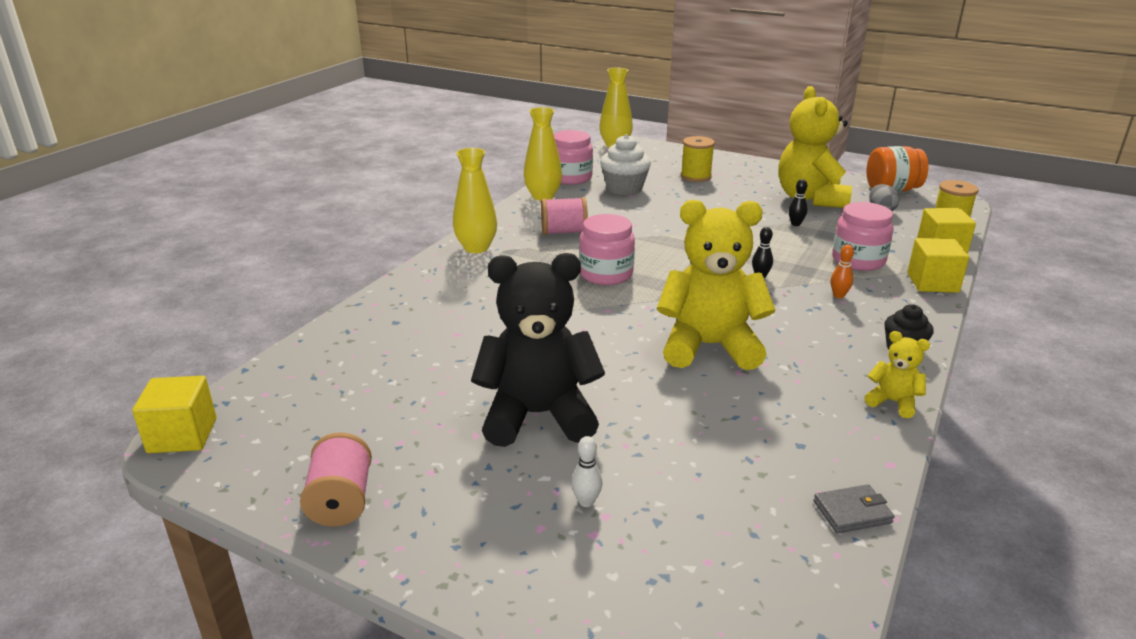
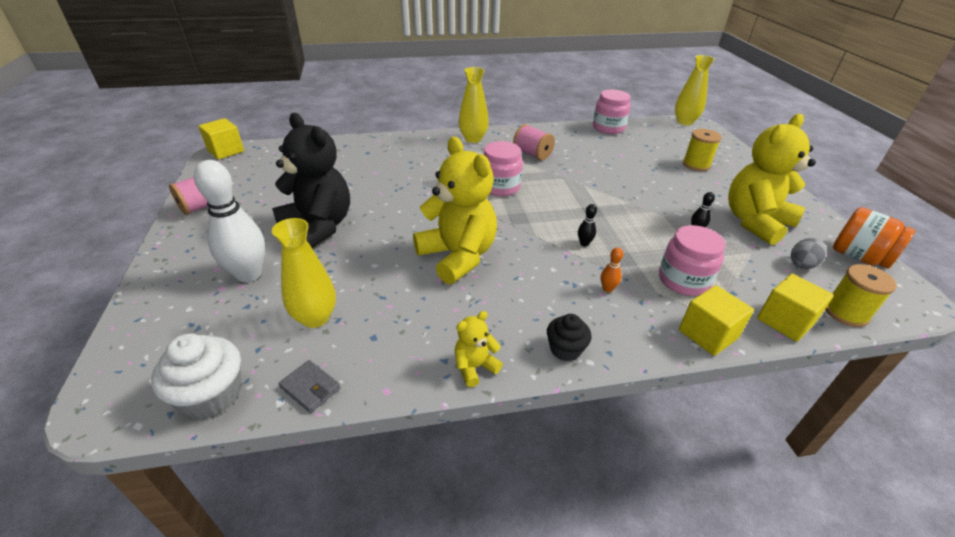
camera: 50 degrees right, 10 degrees up
yellow vase [524,107,562,201] -> yellow vase moved to [272,218,336,328]
white bowling pin [571,436,602,507] -> white bowling pin [194,160,265,282], size x2.45
white cupcake [600,134,651,195] -> white cupcake moved to [151,334,241,419]
yellow teddy bear [865,331,930,418] -> yellow teddy bear turned 120 degrees counterclockwise [455,311,503,387]

